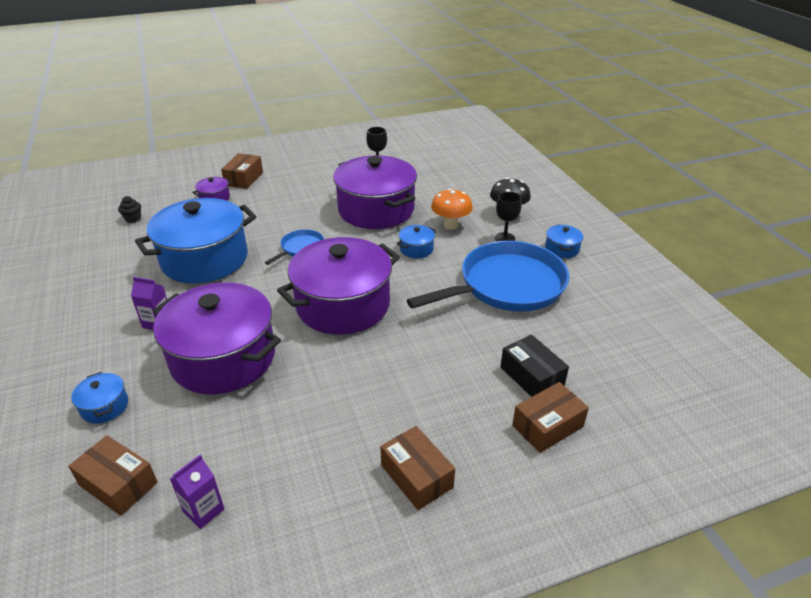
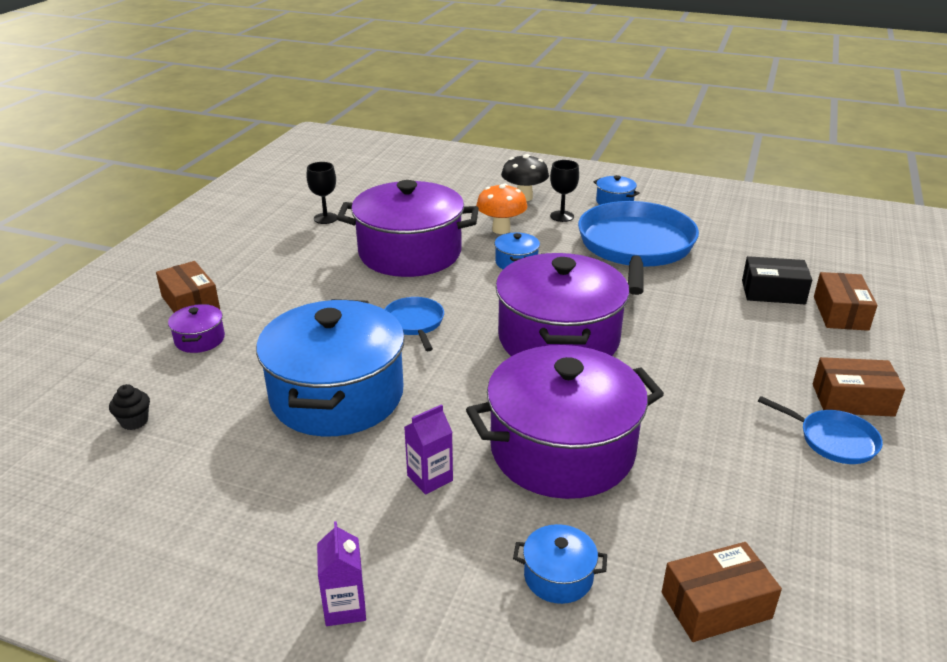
camera: 50 degrees left, 5 degrees down
purple carton [170,455,224,529] -> purple carton moved to [317,521,366,626]
none -> blue pan [758,396,883,464]

